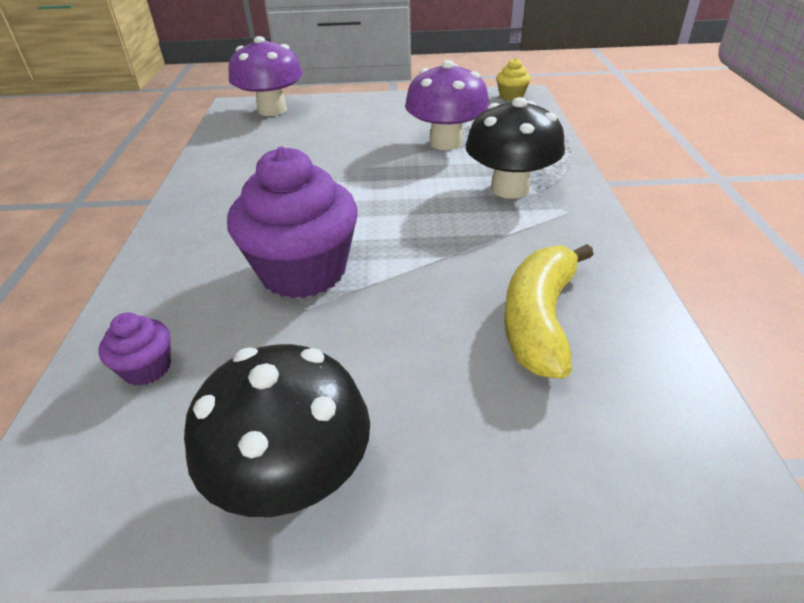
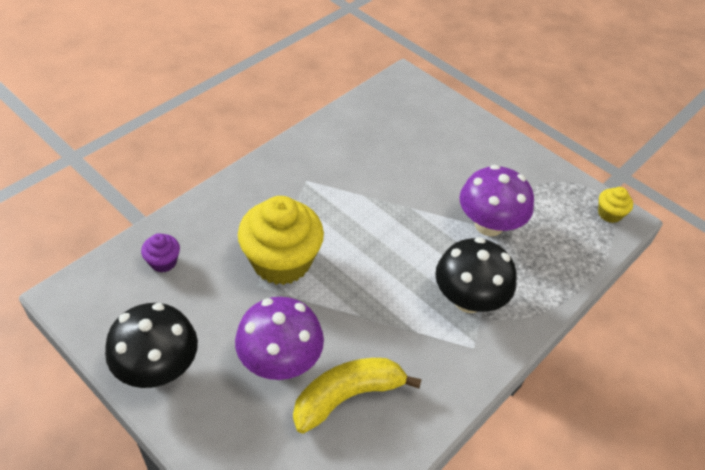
camera: 40 degrees right, 10 degrees up
purple cupcake [227,147,358,298] -> yellow cupcake [238,196,324,285]
purple mushroom [229,36,303,116] -> purple mushroom moved to [235,297,324,380]

